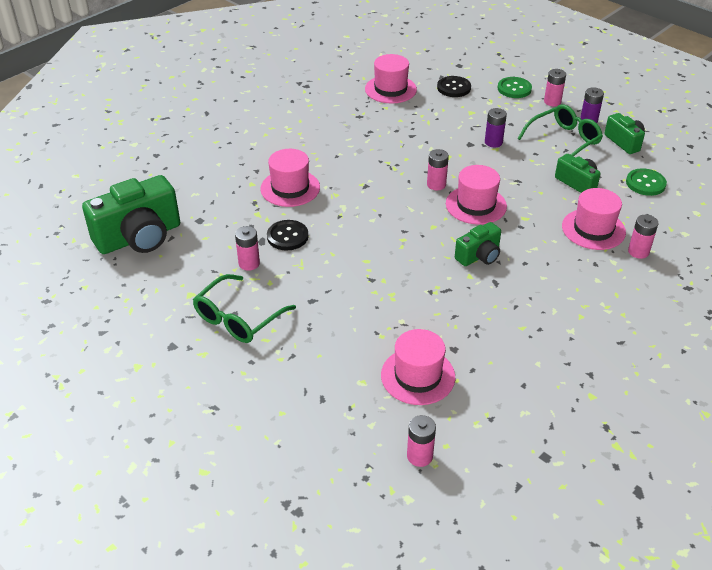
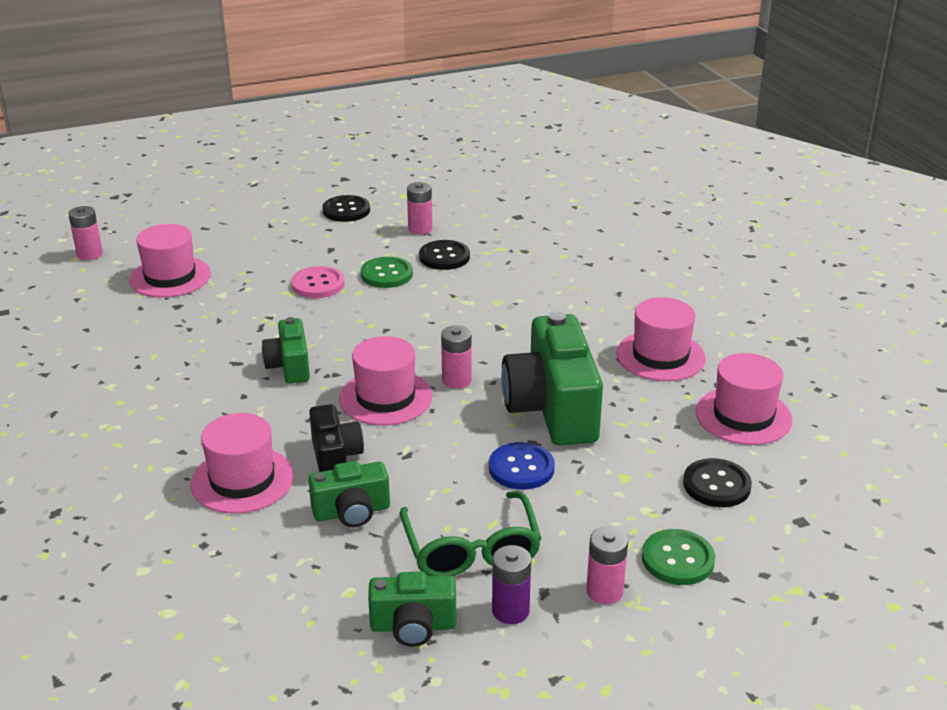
camera: 115 degrees right, 10 degrees down
green camera [82,175,180,254] -> green camera moved to [501,311,603,446]
green glasses [193,274,296,343] -> black button [322,195,370,222]
pink hat [260,149,320,207] -> pink hat moved to [616,297,706,381]
purple battery [485,108,507,147] -> blue button [489,442,555,490]
green button [626,168,667,196] -> green button moved to [361,257,413,288]
pink battery [628,215,658,259] -> none
none -> pink button [291,266,345,298]
none -> black camera [309,404,364,472]

